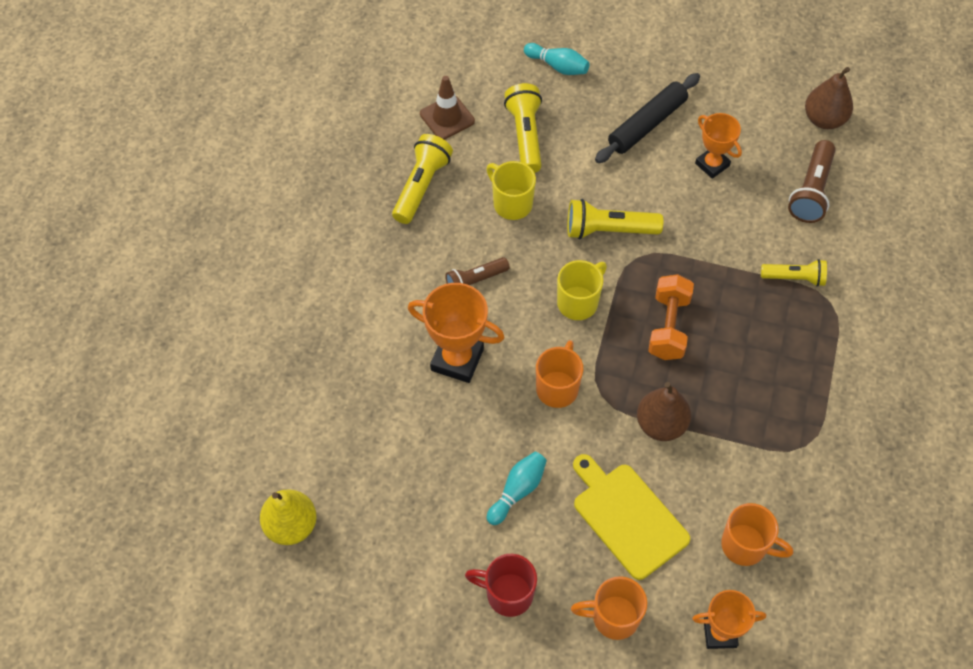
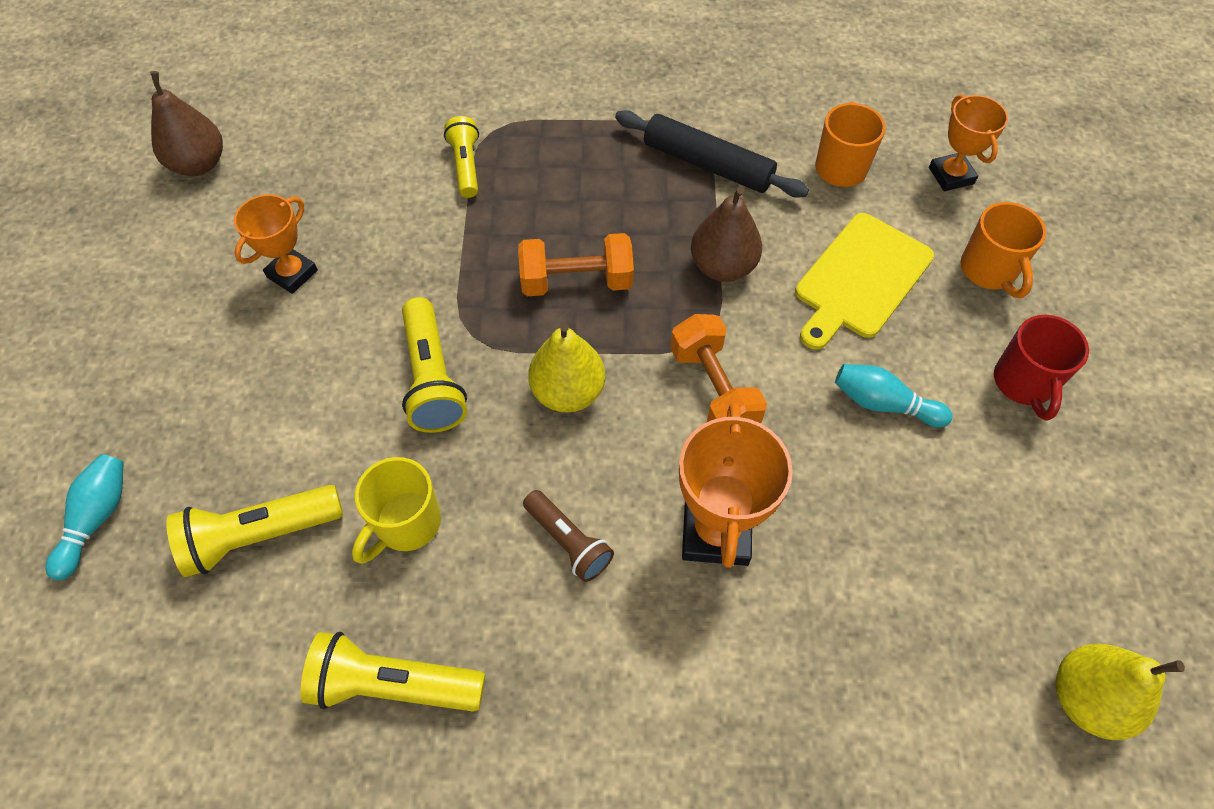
camera: 105 degrees left, 0 degrees up
brown traffic cone [420,76,475,140] -> none
orange mug [536,340,583,408] -> orange dumbbell [670,314,767,423]
yellow mug [557,260,607,320] -> yellow pear [528,322,605,413]
black rolling pin [595,73,700,163] -> black rolling pin moved to [615,110,809,198]
brown flashlight [788,140,836,223] -> none

